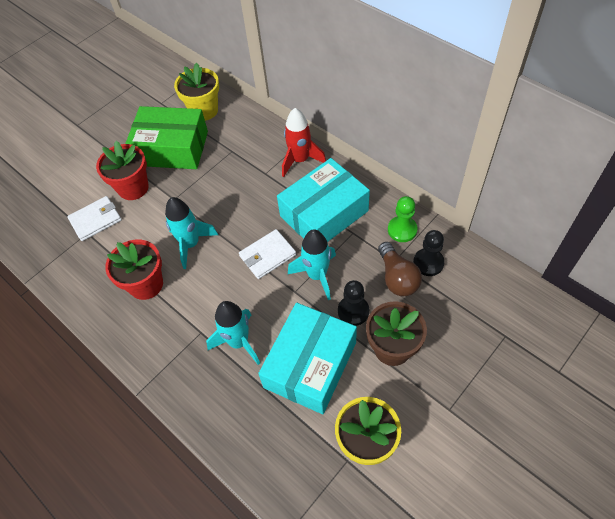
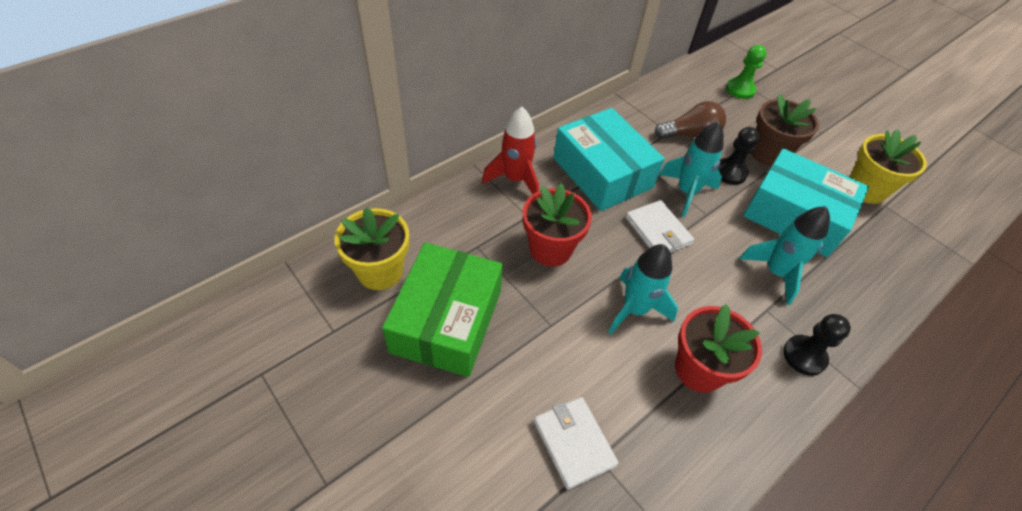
camera: 90 degrees left, 5 degrees down
red flower pot [96,141,149,200] -> red flower pot moved to [523,183,592,267]
green pawn [388,196,418,242] -> green pawn moved to [726,45,767,99]
black pawn [413,230,445,276] -> black pawn moved to [783,314,851,376]

